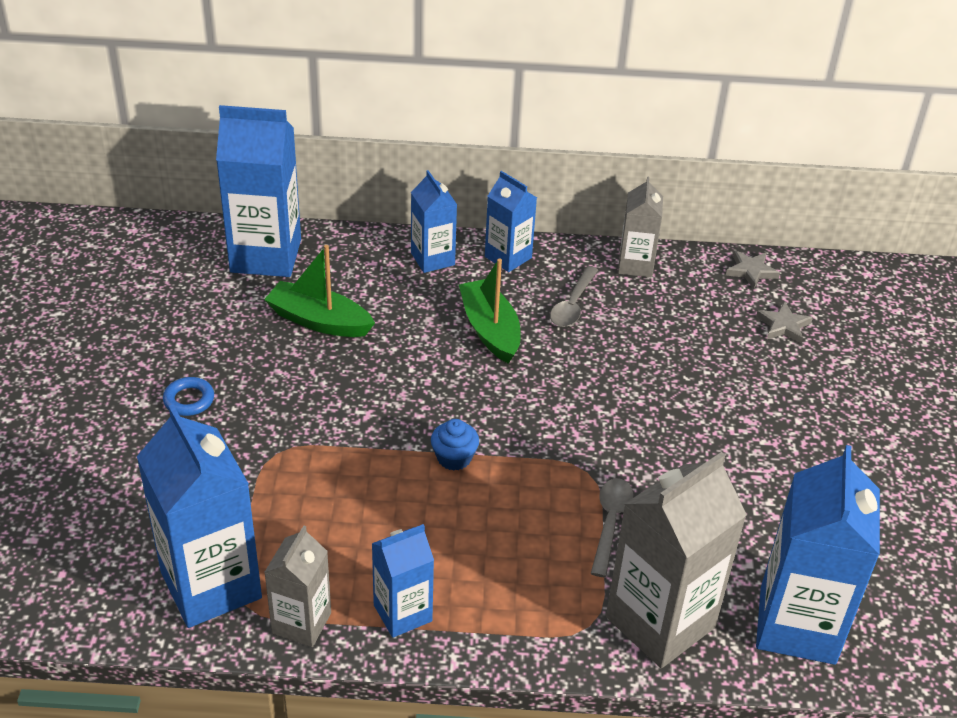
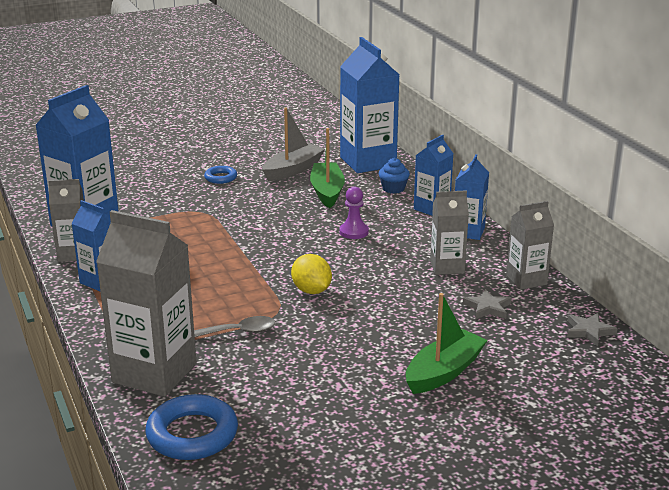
camera: 65 degrees right, 15 degrees down
blue cupcake [431,419,479,470] -> blue cupcake moved to [379,158,410,194]
green boat [459,258,521,364] -> green boat moved to [406,293,488,394]
grey spoon [550,266,598,327] -> grey carton [430,190,469,275]
grey star [756,302,813,344] -> grey star moved to [463,289,512,319]
blue carton [756,445,880,665] -> blue ring [145,394,238,460]
none -> grey boat [262,107,325,181]
none -> yellow lemon [291,254,332,294]
none -> purple pawn [339,187,369,239]

